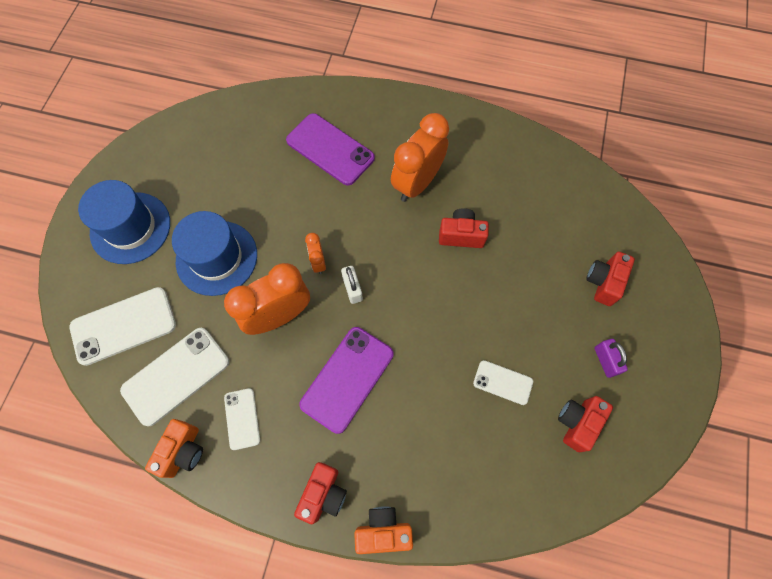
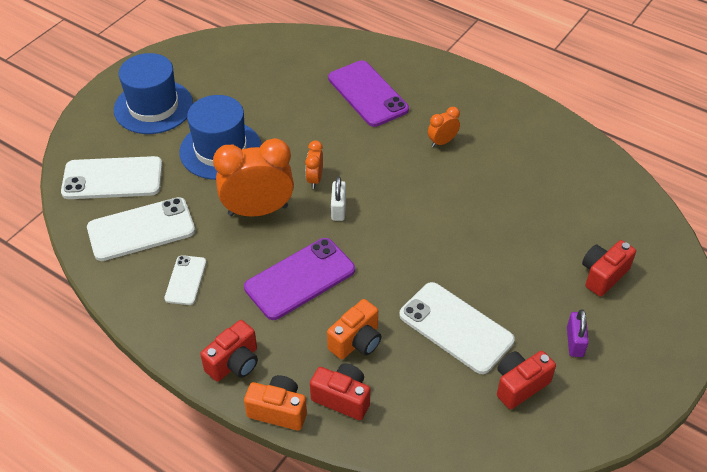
camera: 20 degrees right, 20 degrees down
orange camera [145,419,203,478] -> orange camera moved to [327,299,382,359]
orange clock [391,113,449,202] -> orange clock [428,107,460,147], size x0.48
red camera [439,208,489,248] -> red camera moved to [310,363,370,420]
white phone [473,360,533,405] -> white phone [399,282,515,374], size x1.81

